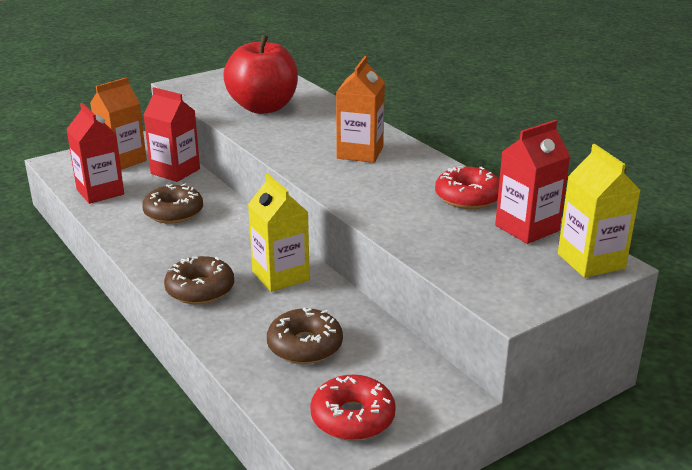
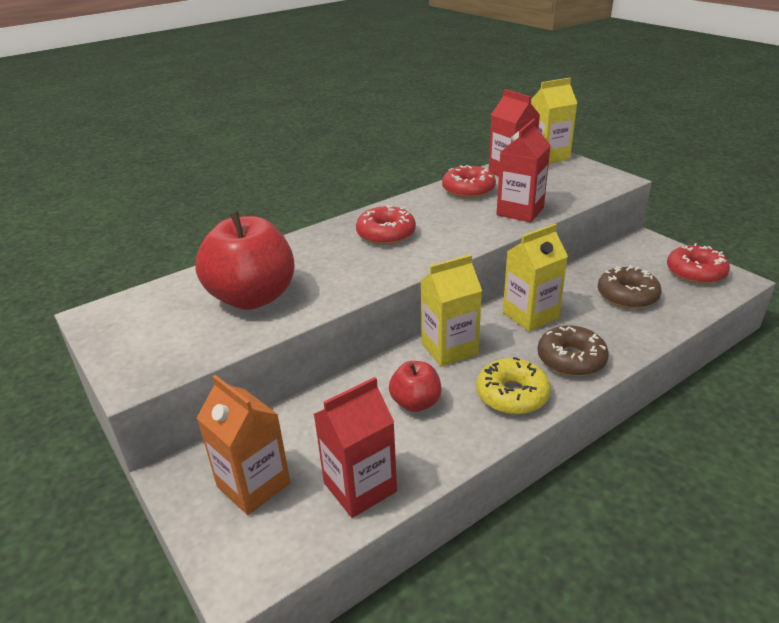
camera: 90 degrees left, 5 degrees up
brown donut [142,184,203,224] -> red apple [389,361,442,412]
red carton [143,87,200,182] -> red carton moved to [496,118,551,222]
orange carton [336,56,385,163] -> red donut [356,205,416,245]
none -> yellow carton [420,255,482,367]
none -> yellow donut [476,357,551,415]

